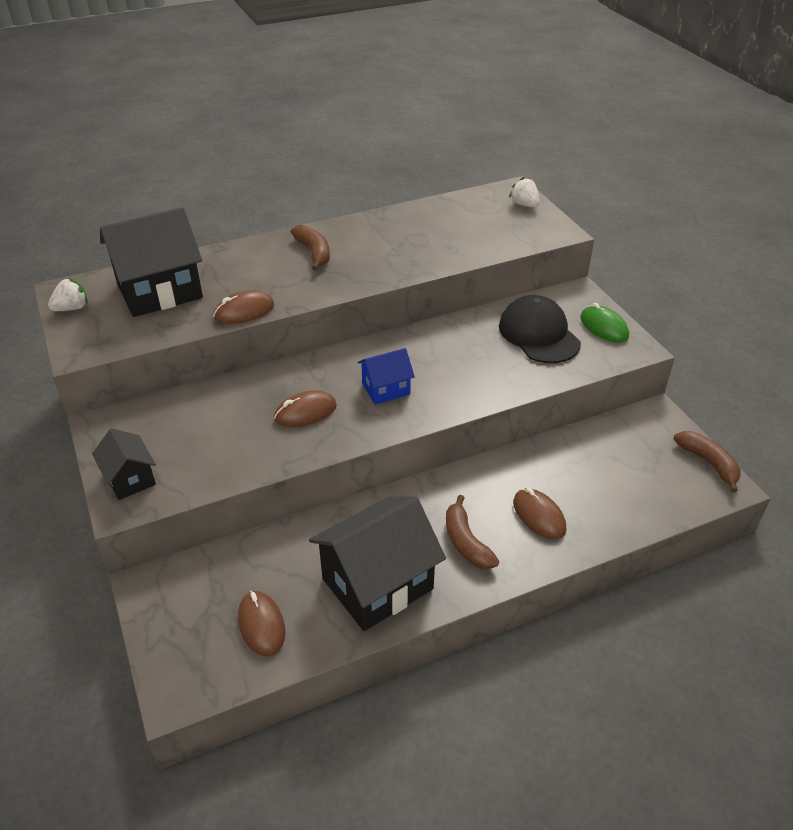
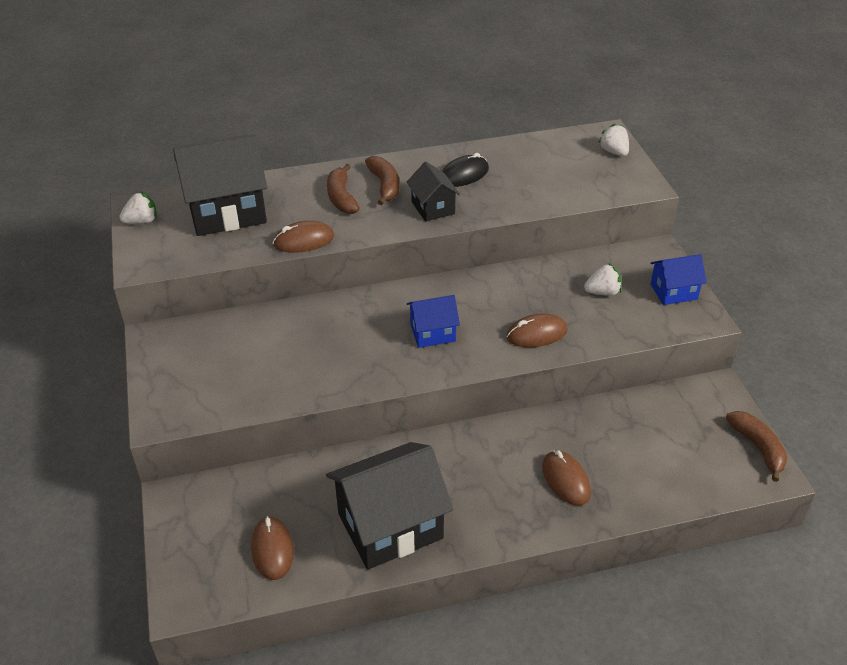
camera: 10 degrees right, 0 degrees up
black house [92,428,156,500] -> black house moved to [407,162,460,222]
brown mouse [274,390,337,427] -> brown mouse moved to [506,313,568,347]
brown banana [446,495,499,569] -> brown banana moved to [327,164,360,214]
black cap [499,295,581,363] -> white strawberry [584,263,622,296]
green mouse [580,303,629,343] -> blue house [650,254,707,305]
none -> black mouse [442,153,489,187]

